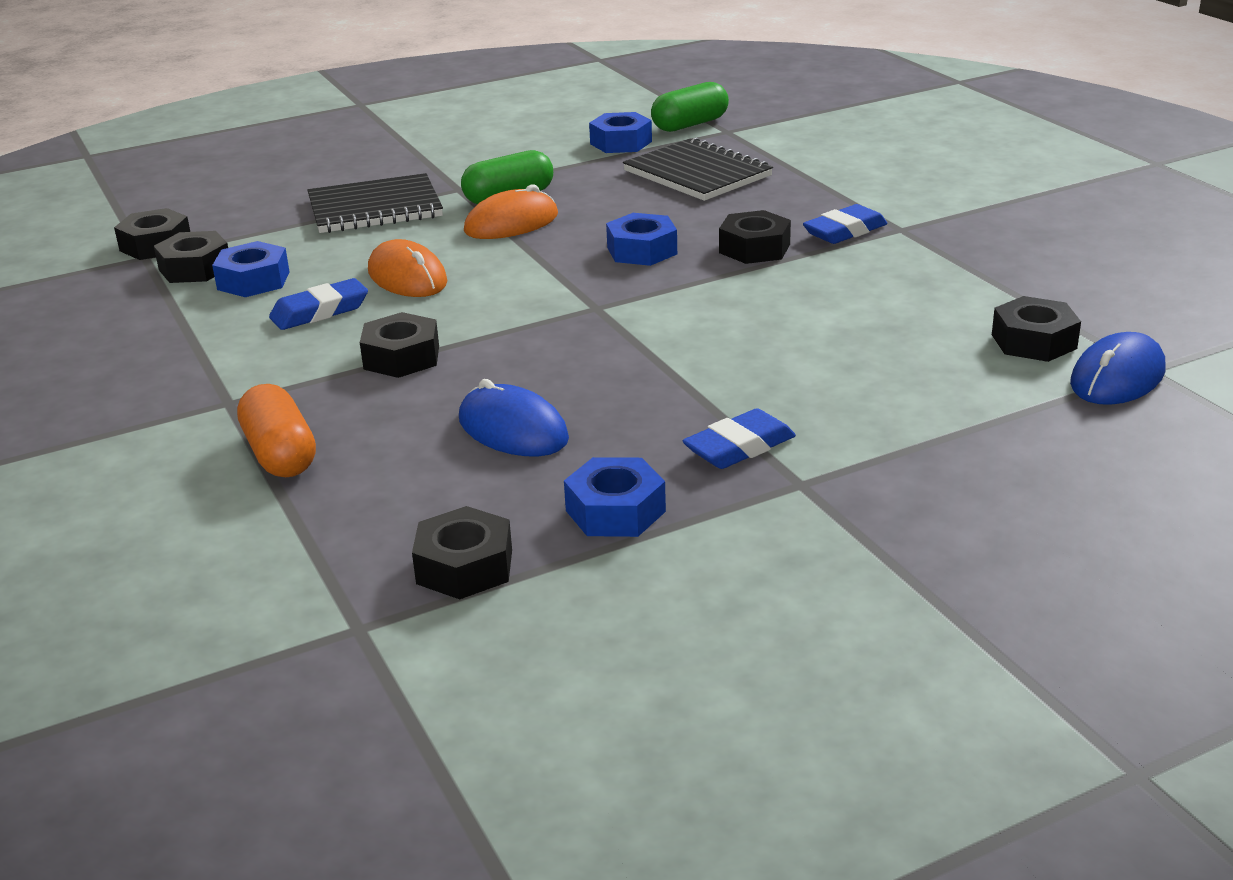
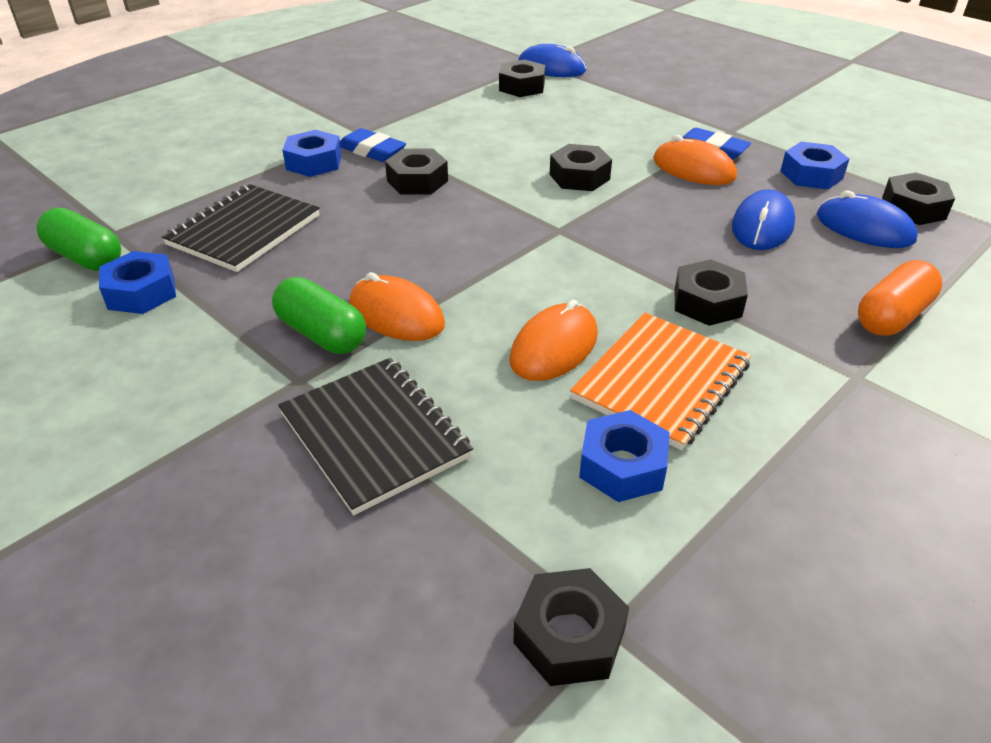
camera: 110 degrees left, 10 degrees up
black nut [154,231,228,283] -> black nut moved to [550,144,612,191]
blue eraser [269,278,368,330] -> orange notebook [570,313,751,450]
blue nut [606,213,677,266] -> blue nut moved to [282,130,342,177]
none -> orange mouse [653,135,737,185]
none -> blue mouse [817,191,918,248]

